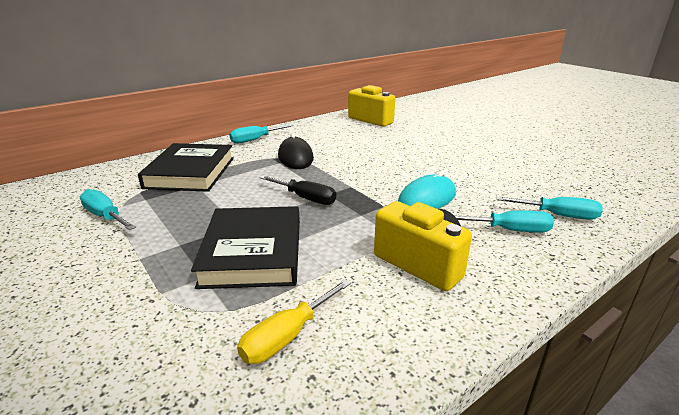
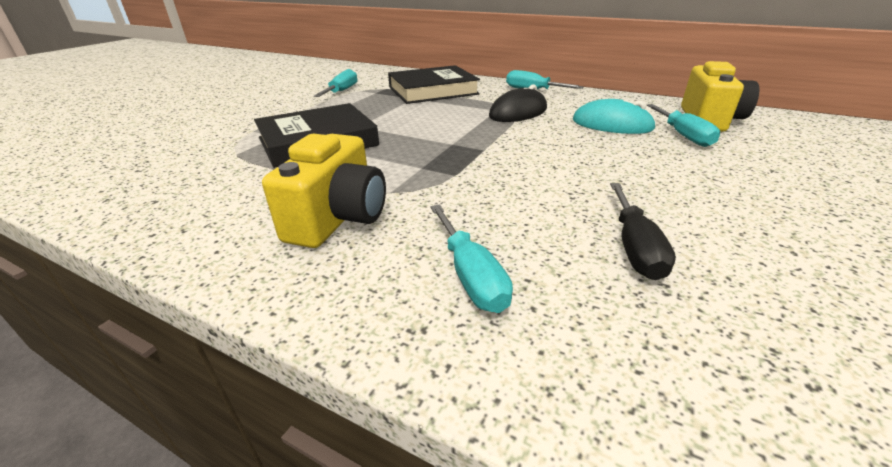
camera: 65 degrees right, 5 degrees up
yellow screwdriver [237,279,351,364] -> none
black screwdriver [260,175,336,205] -> black screwdriver moved to [610,183,676,280]
turquoise mouse [398,171,456,209] -> turquoise mouse moved to [573,99,656,134]
turquoise screwdriver [496,197,603,220] -> turquoise screwdriver moved to [647,104,720,147]

